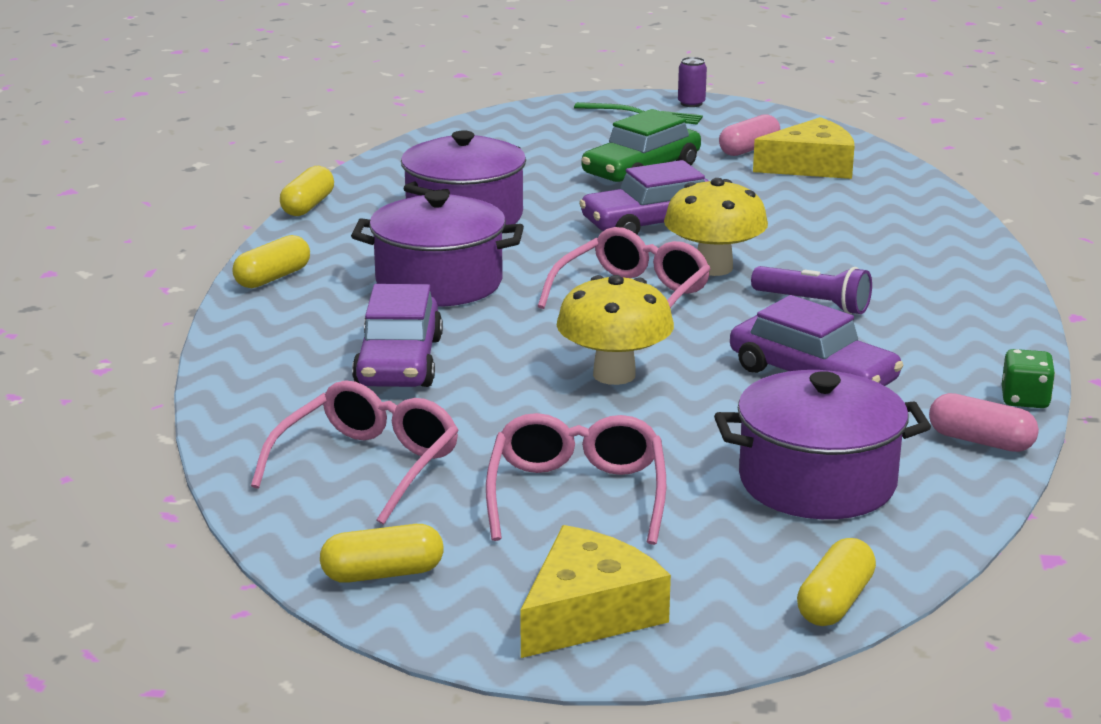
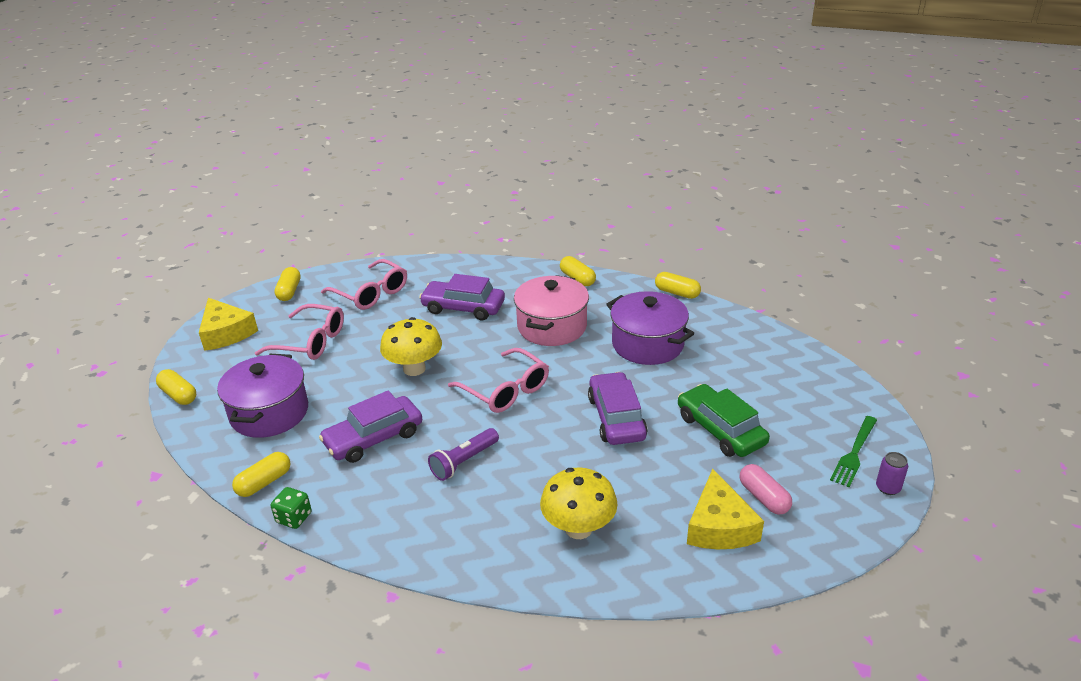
camera: 105 degrees right, 10 degrees up
purple pot [351,190,524,307] -> pink pot [514,275,589,346]
yellow mushroom [664,178,768,276] -> yellow mushroom moved to [540,467,618,539]
pink capsule [929,393,1039,452] -> yellow capsule [232,452,291,497]

